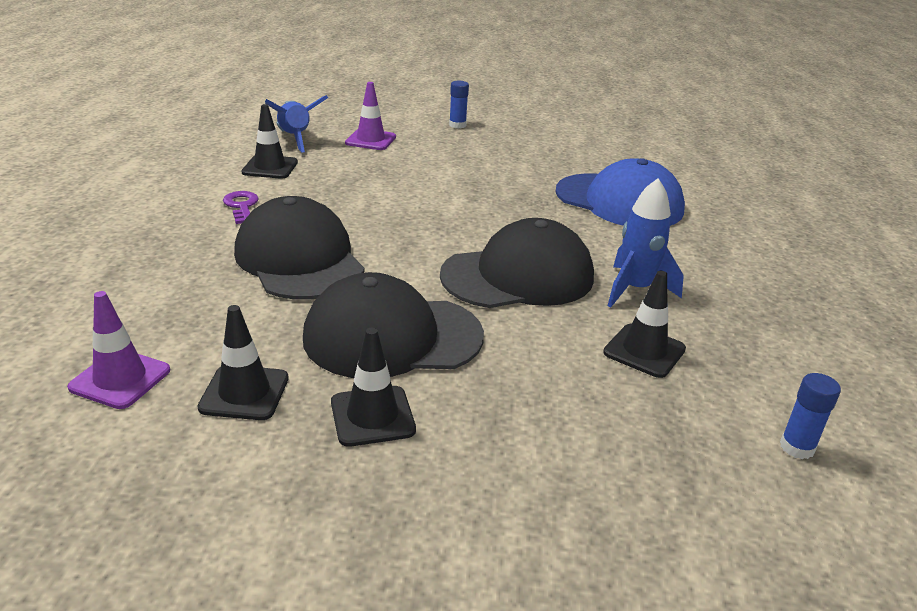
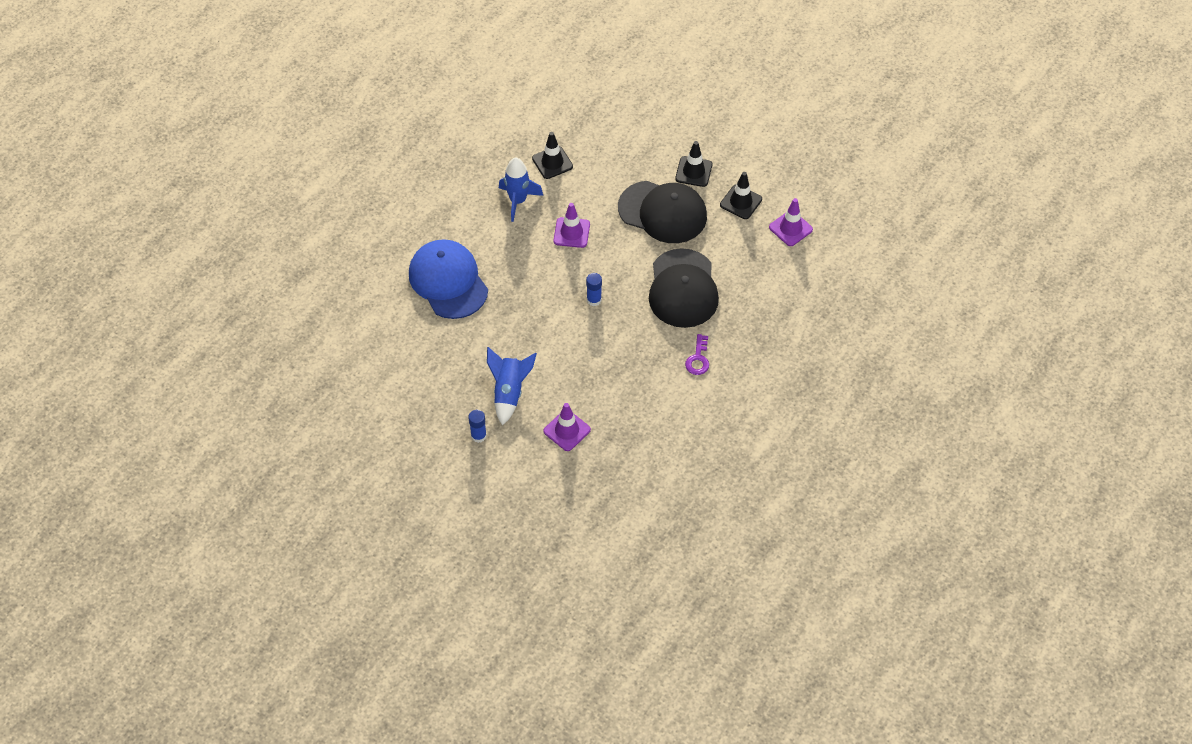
camera: 150 degrees left, 25 degrees up
black traffic cone [241,104,298,179] -> none
blue rocket [265,95,328,152] -> blue rocket moved to [487,347,537,426]
black cap [440,218,594,308] -> purple traffic cone [554,203,590,248]
blue glue stick [780,373,841,459] -> blue glue stick moved to [586,273,602,306]

